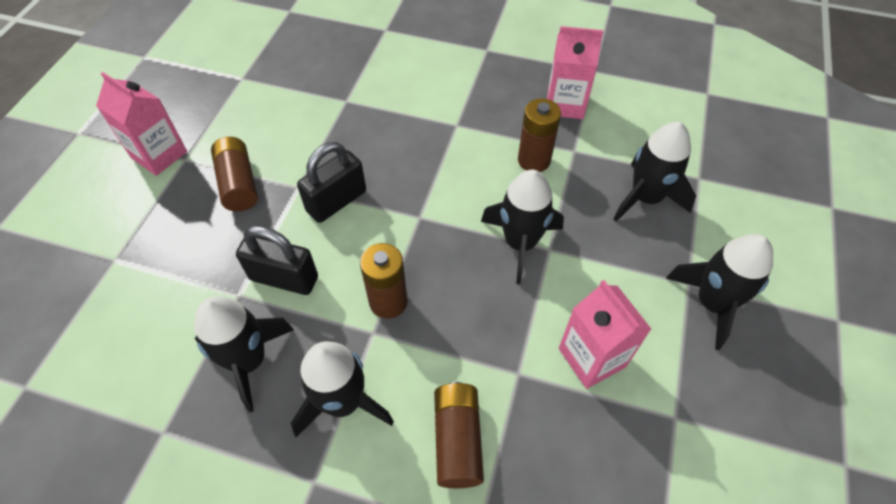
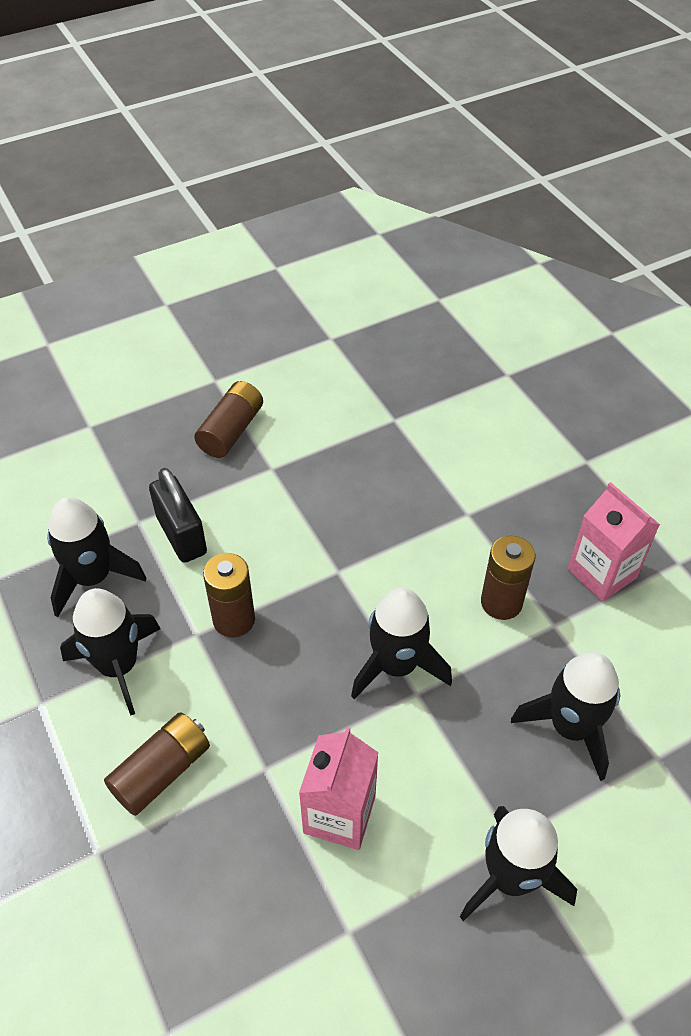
camera: 45 degrees right, 5 degrees down
pink carton [96,72,187,176] -> none
black padlock [297,142,366,223] -> none

